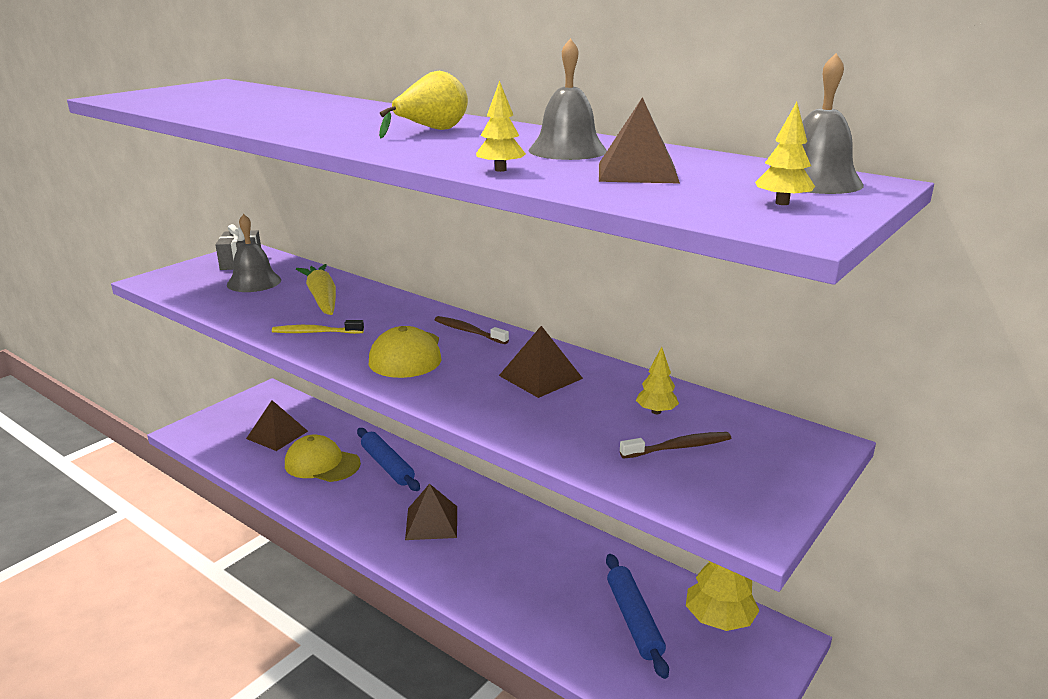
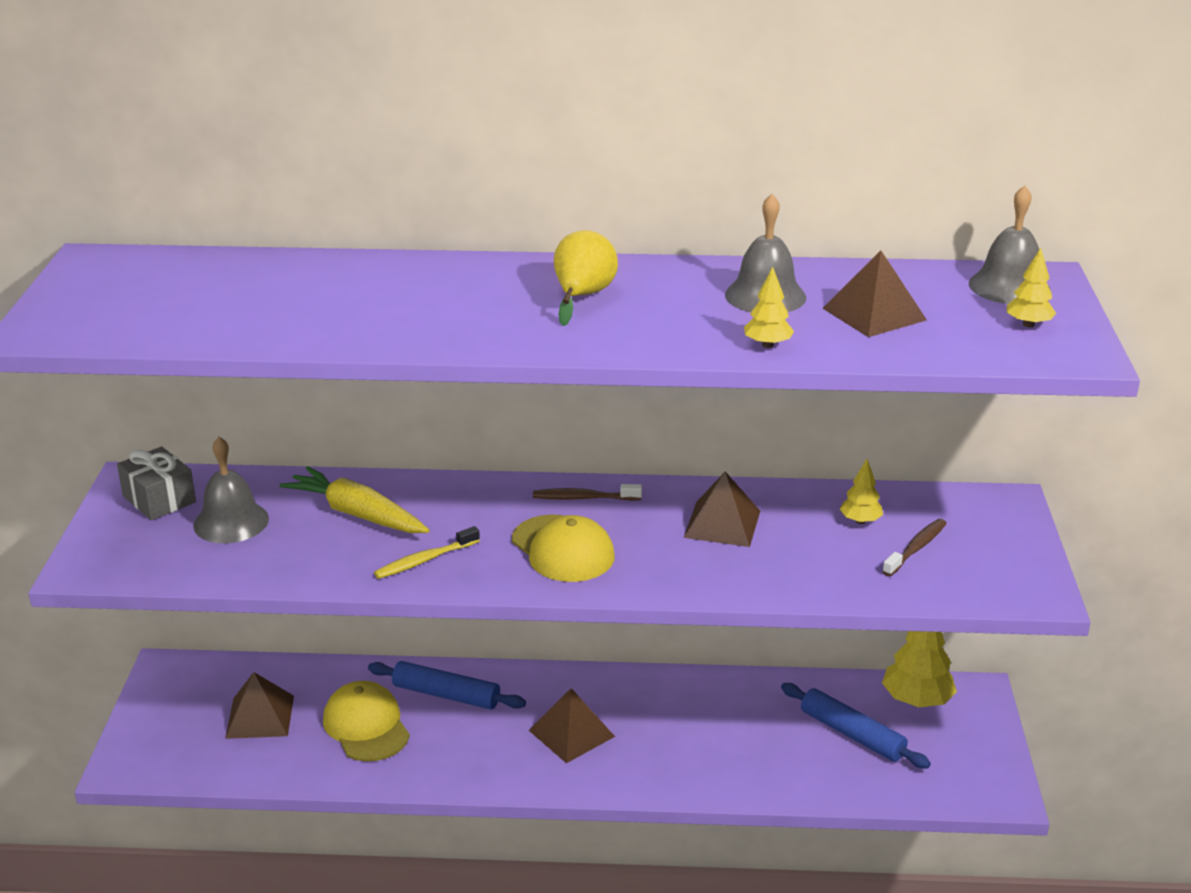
camera: 35 degrees left, 5 degrees up
yellow cap [285,435,361,482] -> yellow cap turned 75 degrees clockwise [323,681,410,761]

